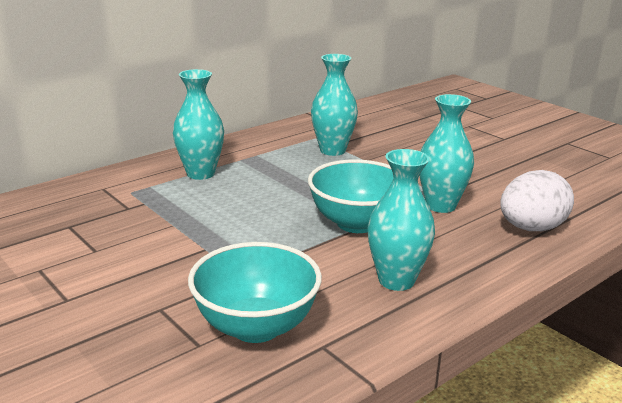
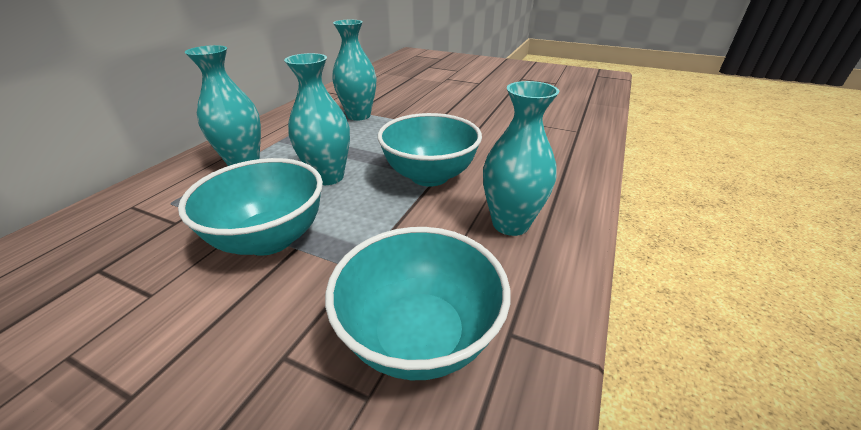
camera: 25 degrees left, 10 degrees up
turquoise vase [419,94,474,213] -> turquoise vase moved to [284,53,350,185]
white egg [500,170,574,231] -> none
none -> turquoise bowl [178,158,323,256]

